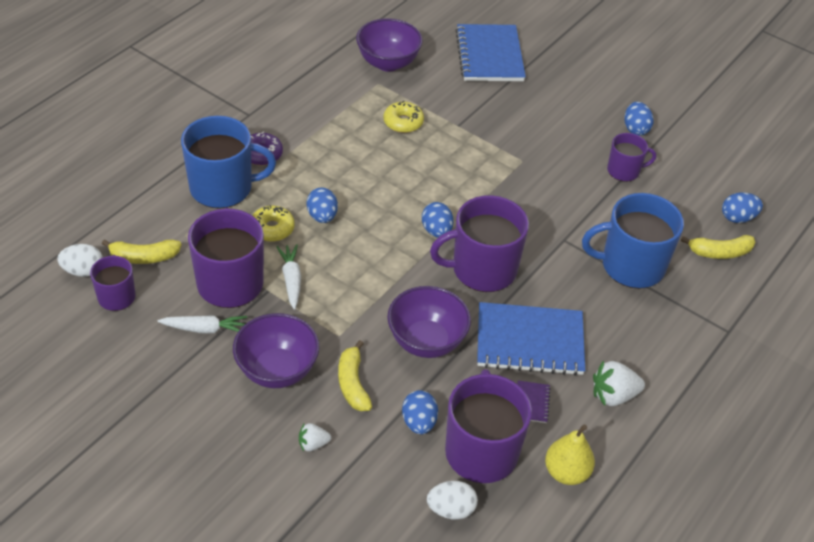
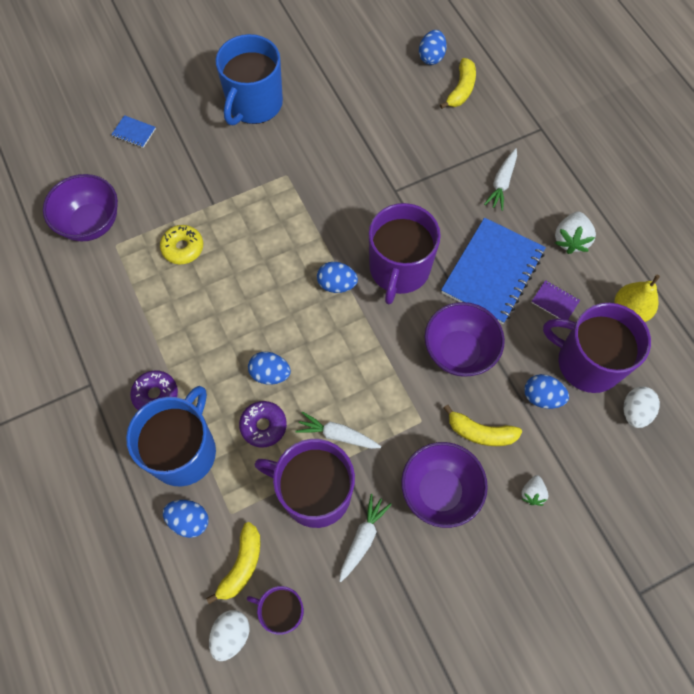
camera: 60 degrees left, 20 degrees up
yellow donut [252,205,295,242] -> purple donut [239,401,287,448]
blue notebook [455,24,526,81] -> blue notebook [111,115,156,148], size x0.41
blue mug [582,193,684,289] -> blue mug moved to [216,34,283,125]
purple mug [607,133,656,182] -> none
blue egg [624,102,654,136] -> blue egg moved to [163,500,209,538]
none -> white carrot [484,148,517,211]

